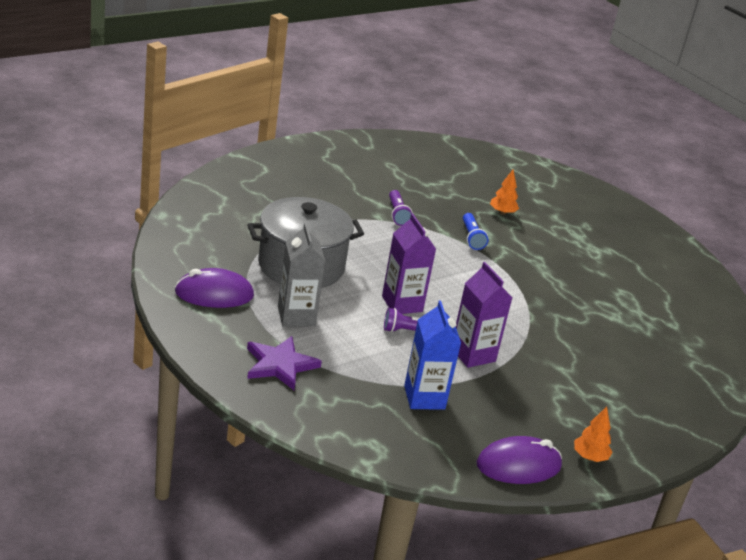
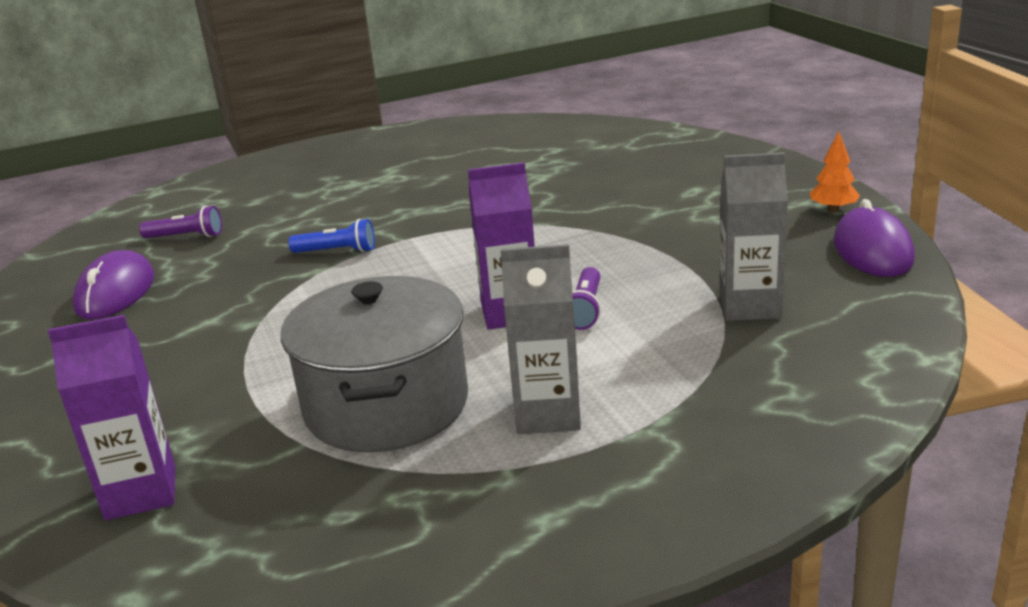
camera: 70 degrees left, 5 degrees down
purple mouse [175,268,254,308] -> purple mouse moved to [73,250,154,319]
purple star [247,336,322,390] -> none
purple flashlight [389,190,413,226] -> purple flashlight moved to [139,206,222,238]
blue carton [404,300,461,410] -> grey carton [719,153,788,321]
purple carton [456,262,512,368] -> purple carton moved to [48,315,175,520]
orange tree [490,170,519,215] -> none

